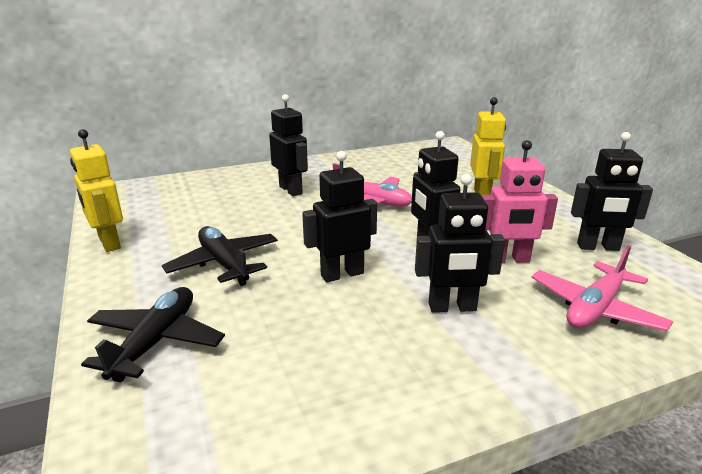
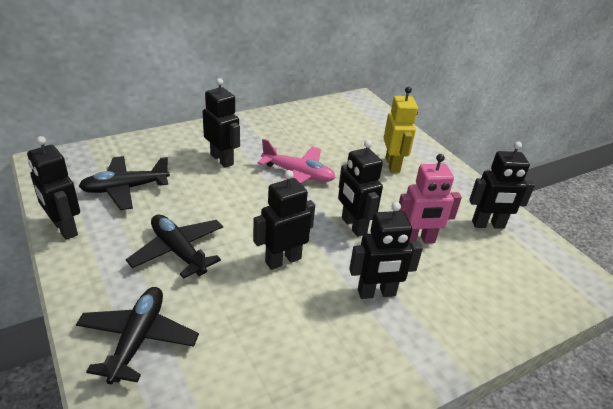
camera: 10 degrees left, 10 degrees up
yellow robot [70,129,123,252] -> black robot [27,136,80,240]
pink plane [531,245,673,331] -> none
none -> black plane [79,156,170,210]

